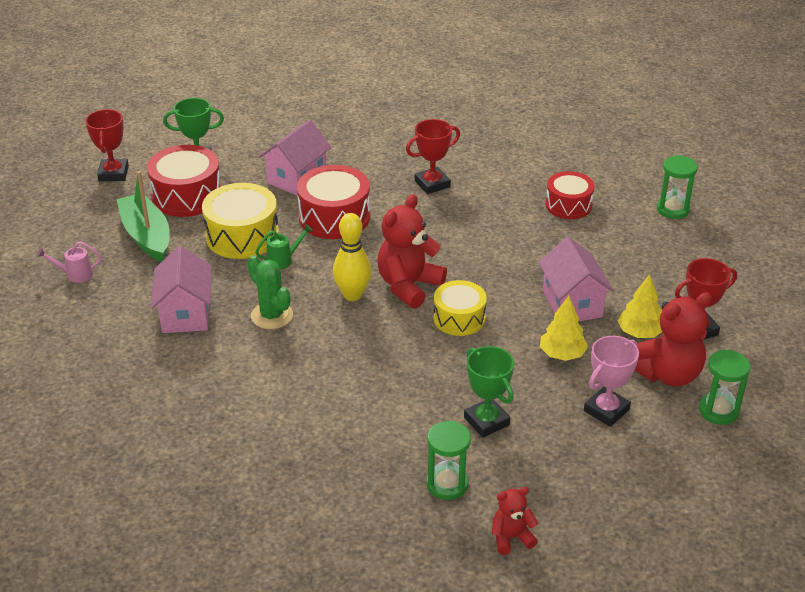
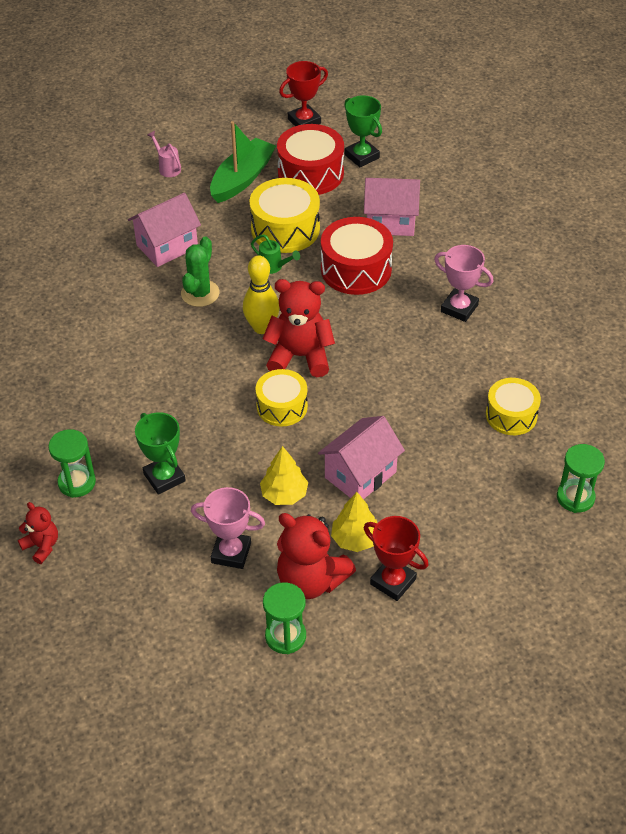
camera: 60 degrees right, 10 degrees up
red trophy [406,119,460,194] -> pink trophy [434,245,494,322]
green trophy [464,346,514,438] -> green trophy turned 60 degrees counterclockwise [135,412,186,495]
red drum [545,171,595,219] -> yellow drum [486,378,541,435]

